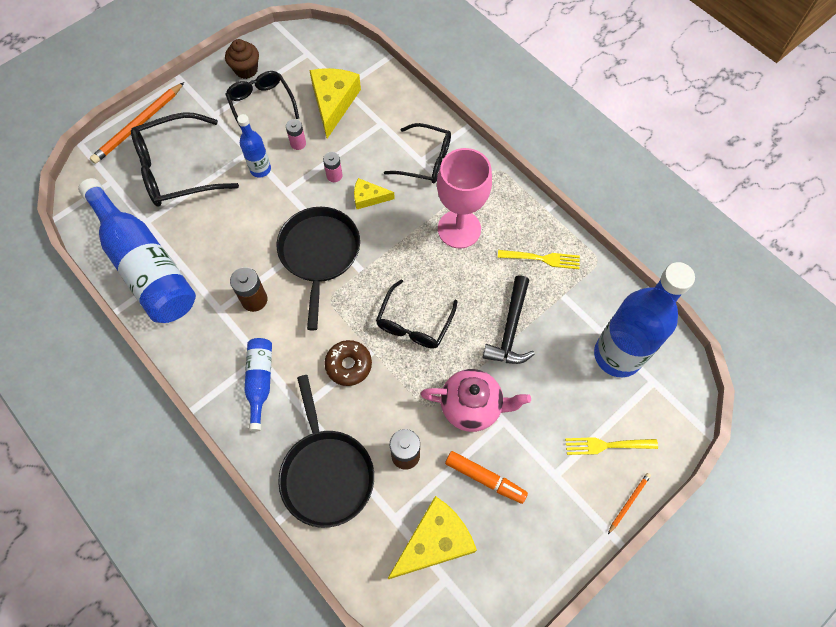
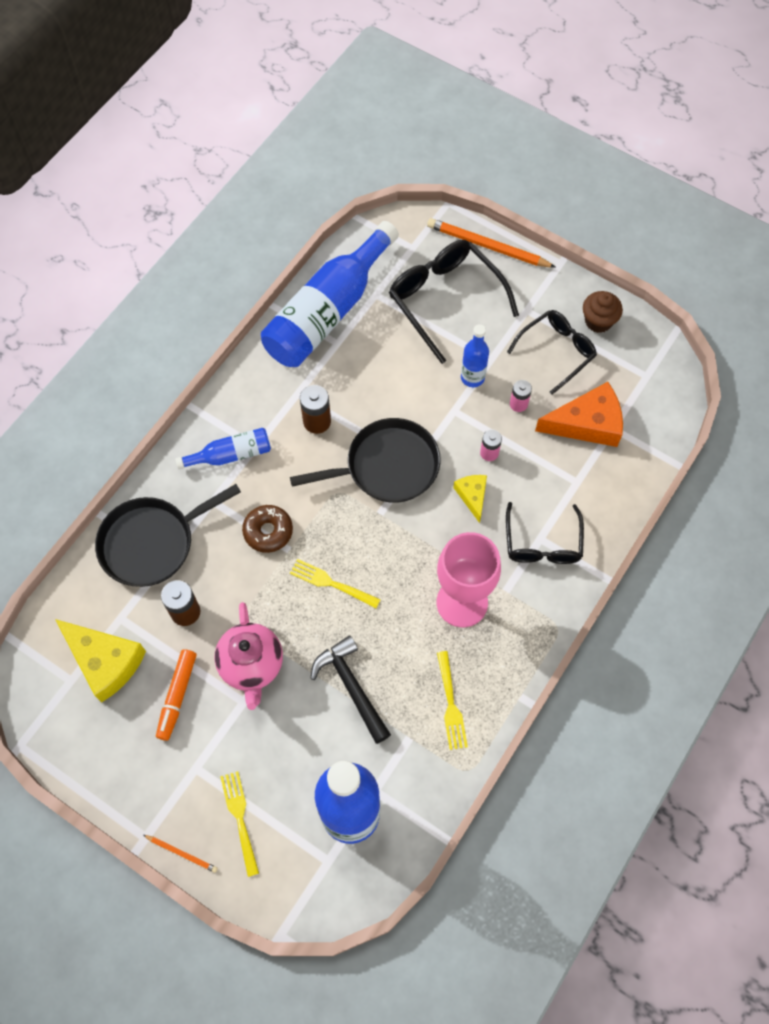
camera: 75 degrees right, 0 degrees up
yellow cheese [309,68,361,138] -> orange cheese [535,382,623,447]
black glasses [376,279,458,349] -> yellow fork [290,559,381,608]
black hammer [483,275,535,364] -> black hammer turned 60 degrees clockwise [310,635,391,744]

